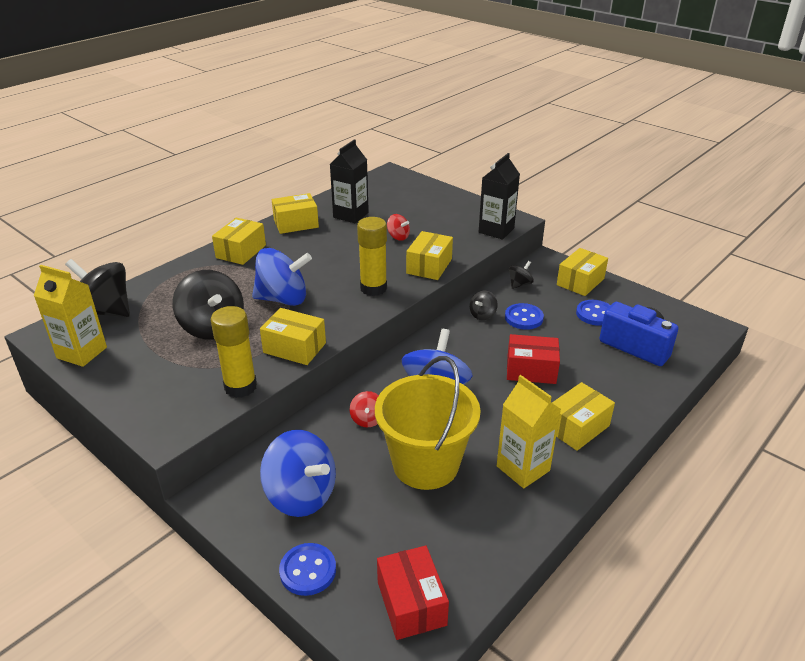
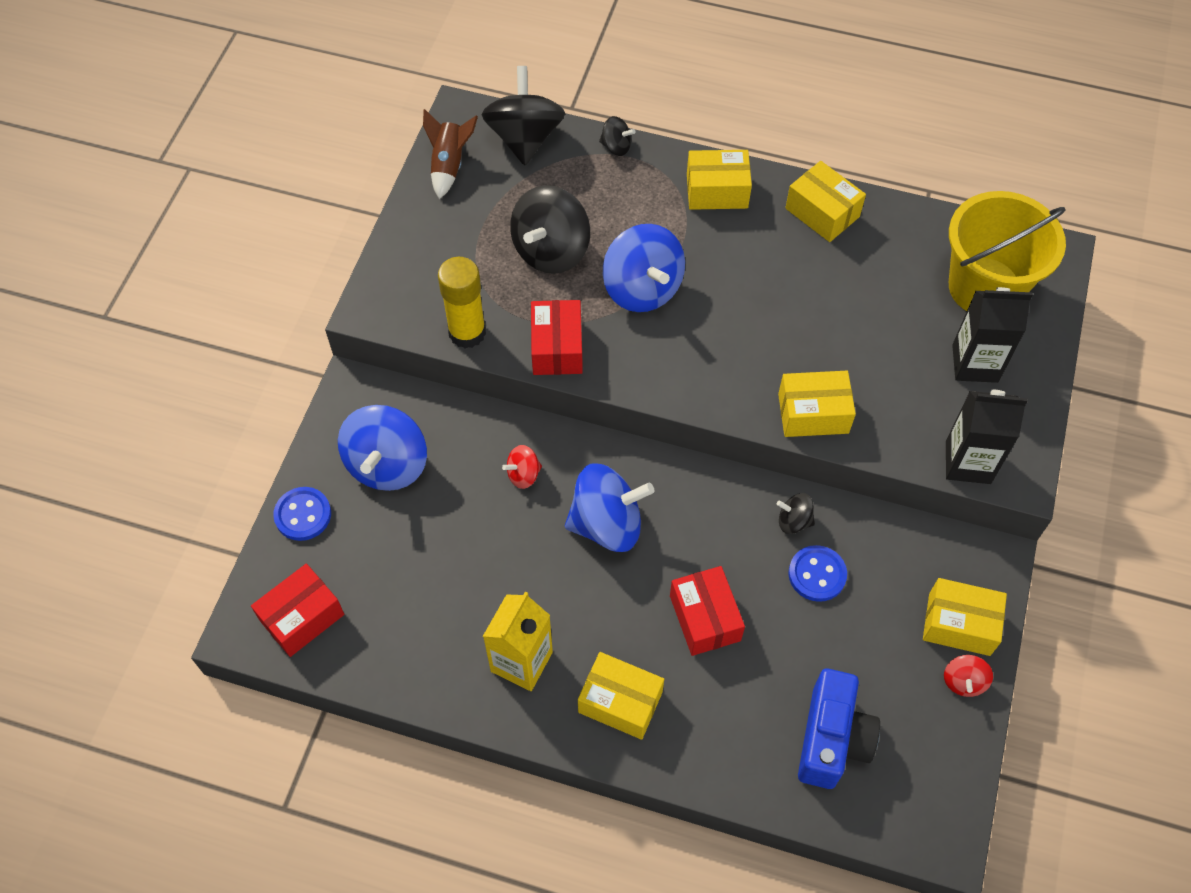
camera: 65 degrees right, 25 degrees up
yellow carton [34,265,107,367] -> brown rocket [423,109,478,199]
yellow box [260,308,326,365] -> red box [531,300,583,375]
black carton [330,139,369,223] -> black carton moved to [952,287,1033,383]
yellow glue stick [357,217,387,296] -> none
yellow bucket [375,356,481,490] -> yellow bucket moved to [949,191,1066,311]
red spinning top [387,214,410,241] -> red spinning top moved to [944,655,993,697]
black spinning top [509,261,534,289] -> black spinning top moved to [599,116,636,156]
blue button [576,300,611,326] -> none

